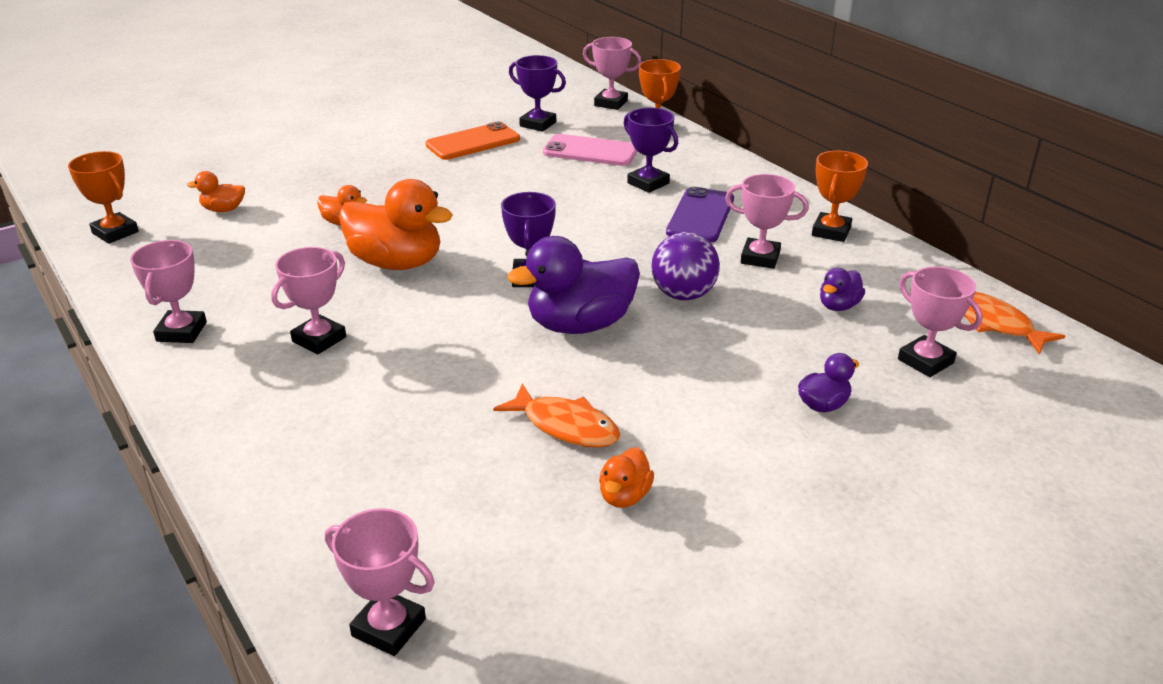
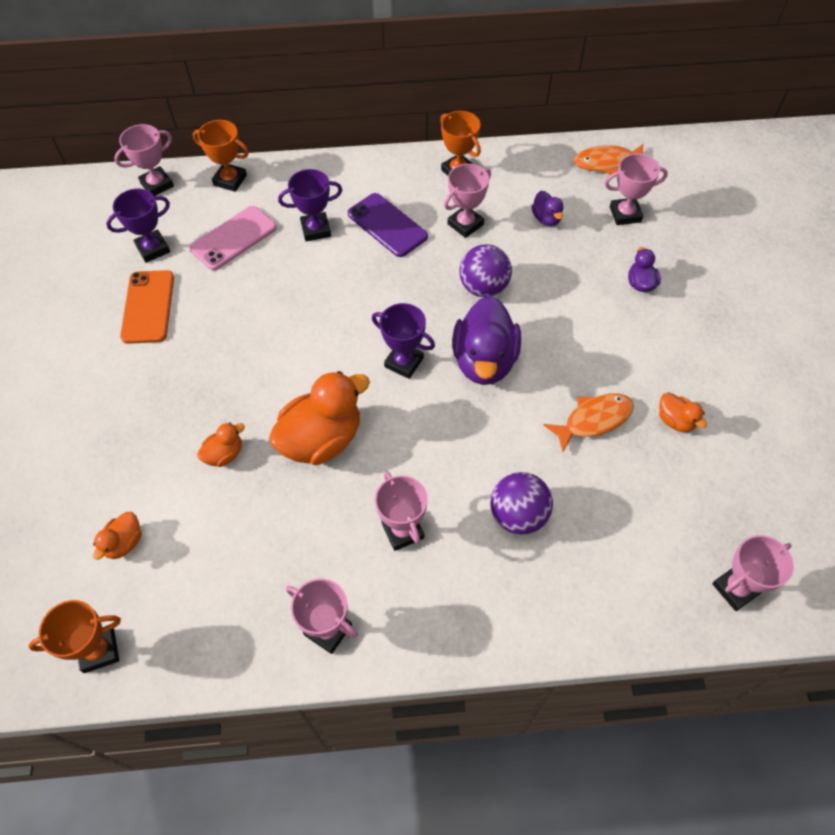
camera: 60 degrees left, 25 degrees up
none -> purple ball [491,472,553,535]

